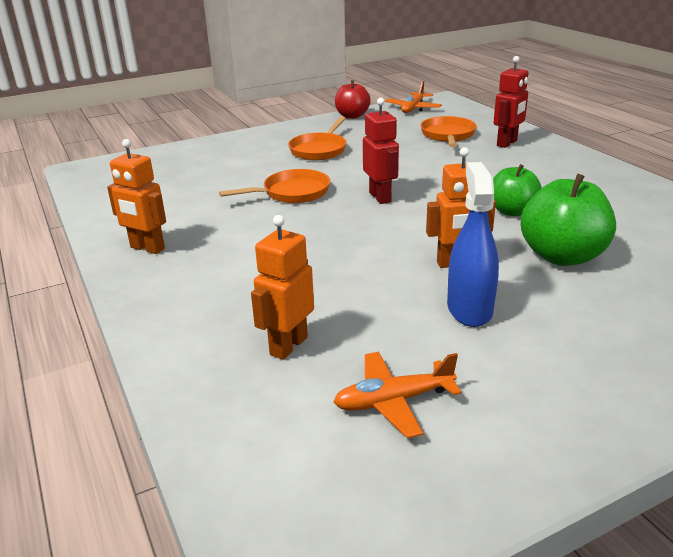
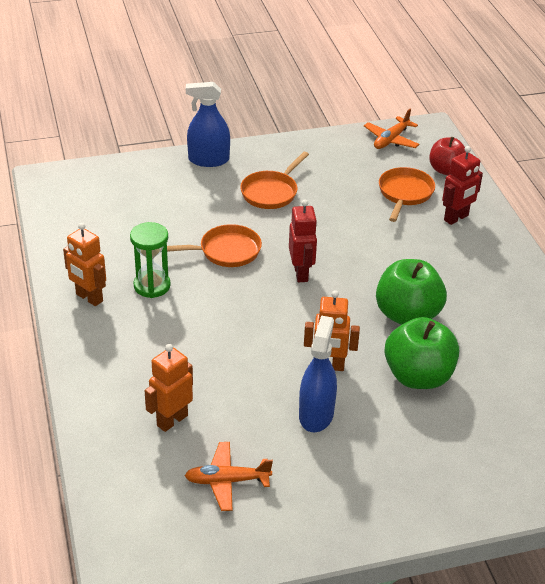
camera: 10 degrees right, 10 degrees up
red apple [335,80,371,119] -> red apple moved to [429,137,465,175]
green apple [493,164,542,216] -> green apple [376,259,447,325], size x1.54
none -> green hourglass [130,222,171,298]
none -> blue spray bottle [186,82,230,167]

